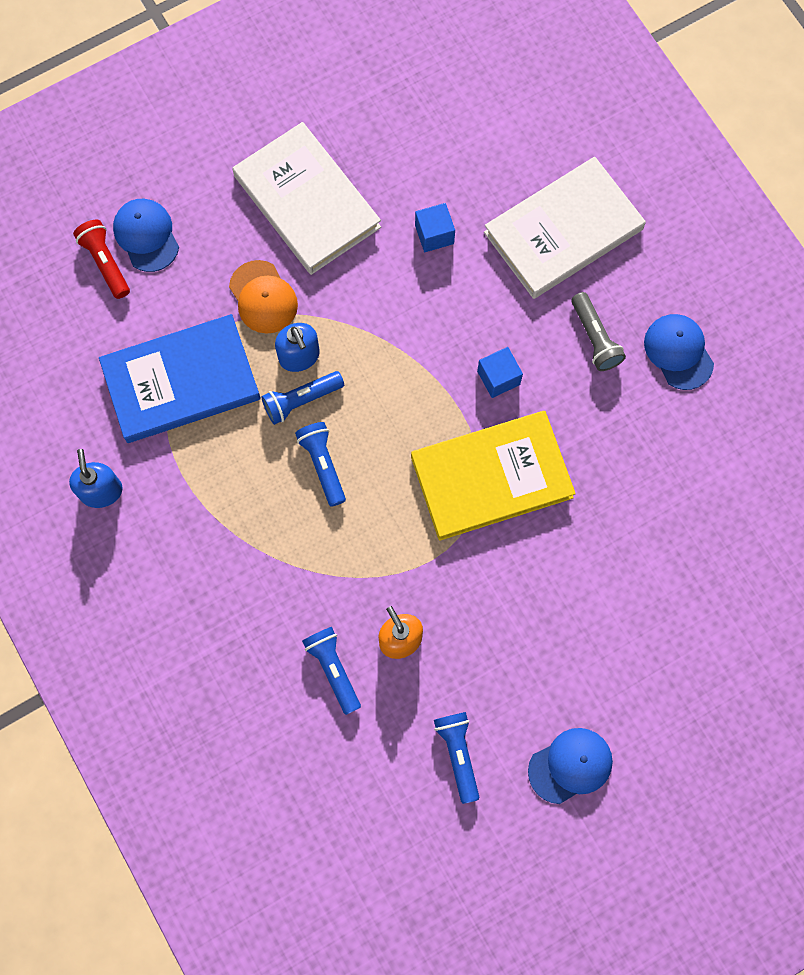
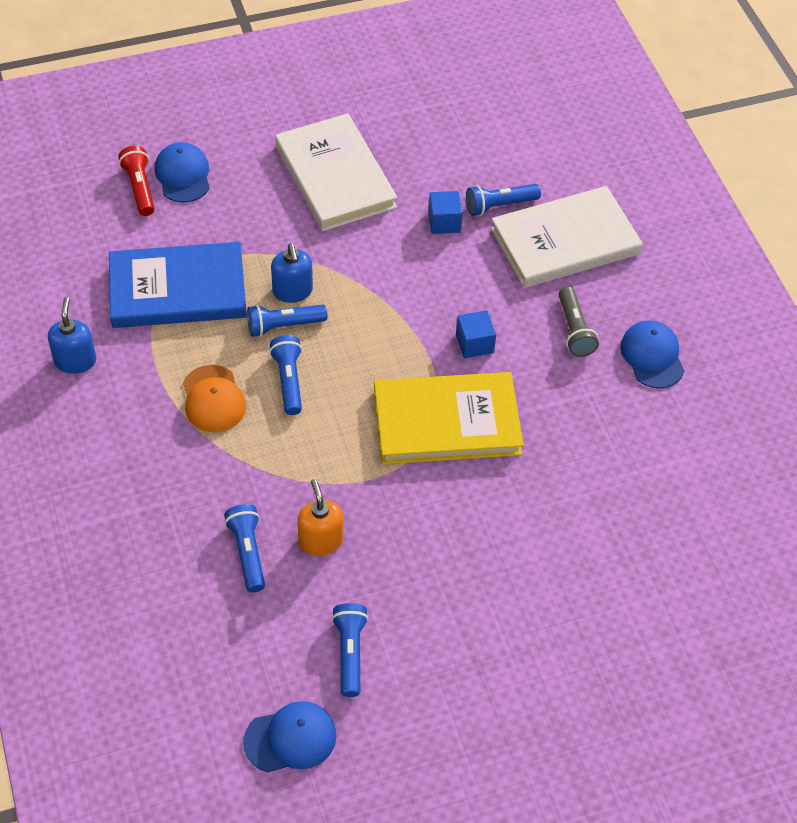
camera: 10 degrees right, 20 degrees down
orange cap [229,260,298,334] -> orange cap moved to [183,365,246,432]
blue cap [528,728,613,804] -> blue cap moved to [243,701,337,773]
none -> blue flashlight [466,184,541,216]

